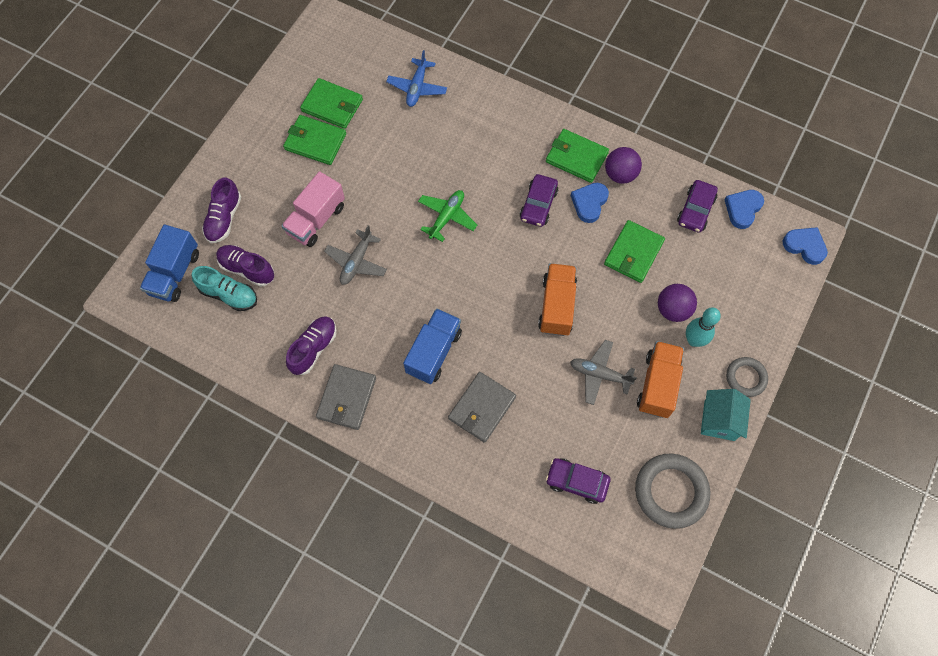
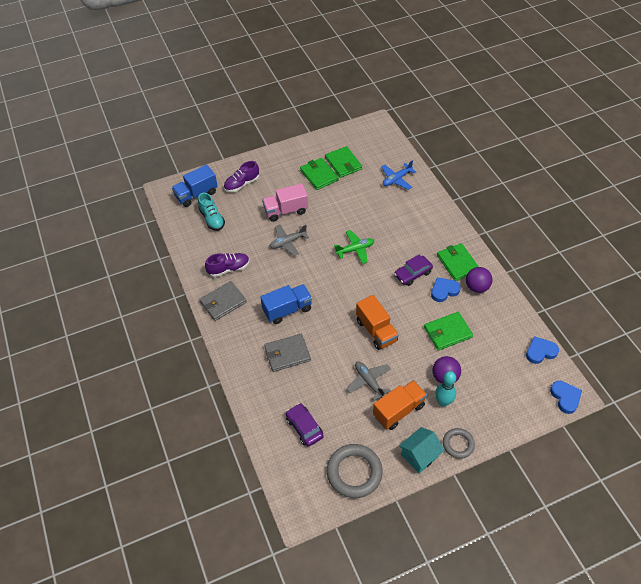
camera: 40 degrees right, 15 degrees down
purple shoe [216,245,274,287] -> none
orange truck [538,263,577,336] -> orange truck turned 105 degrees clockwise [356,295,399,350]
purple car [677,180,718,233] -> none

